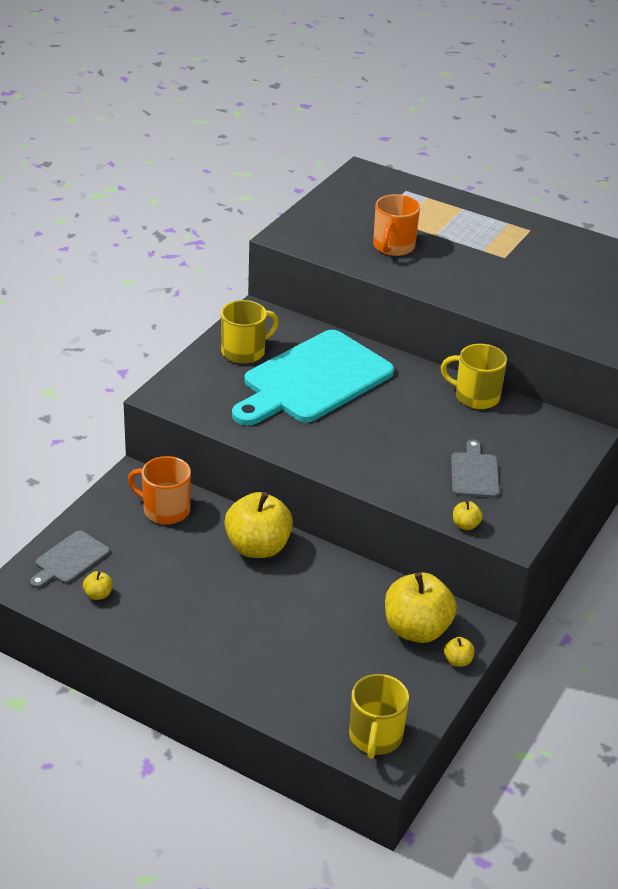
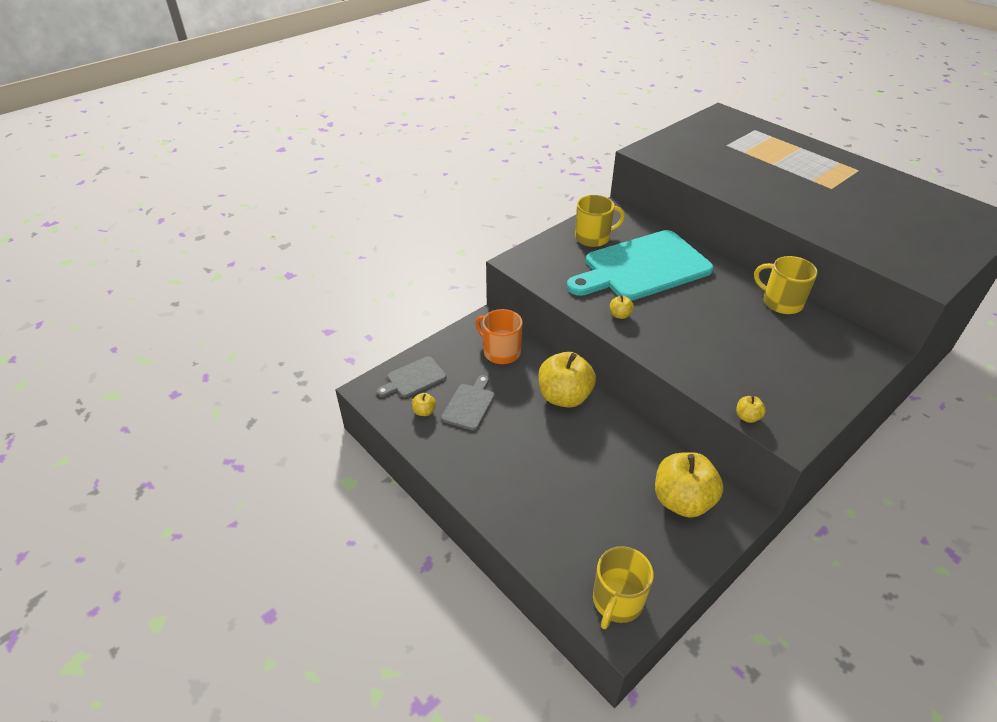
camera: 20 degrees right, 5 degrees up
orange mug [373,194,420,256] -> none
yellow apple [444,637,474,667] -> yellow apple moved to [610,295,634,319]
grey cutting board [451,440,499,498] -> grey cutting board moved to [441,375,495,431]

